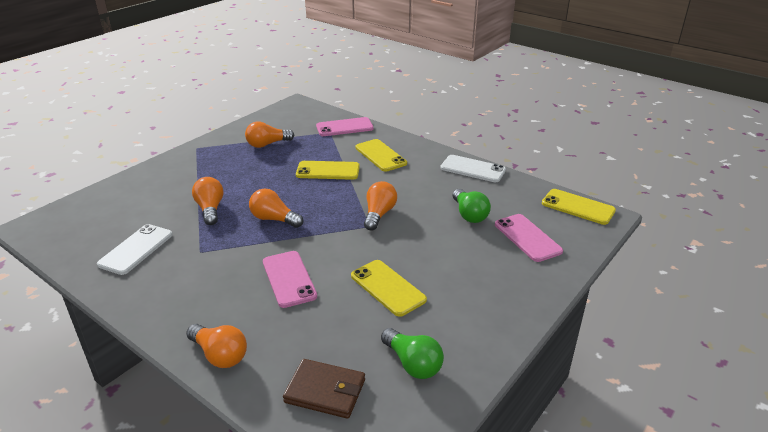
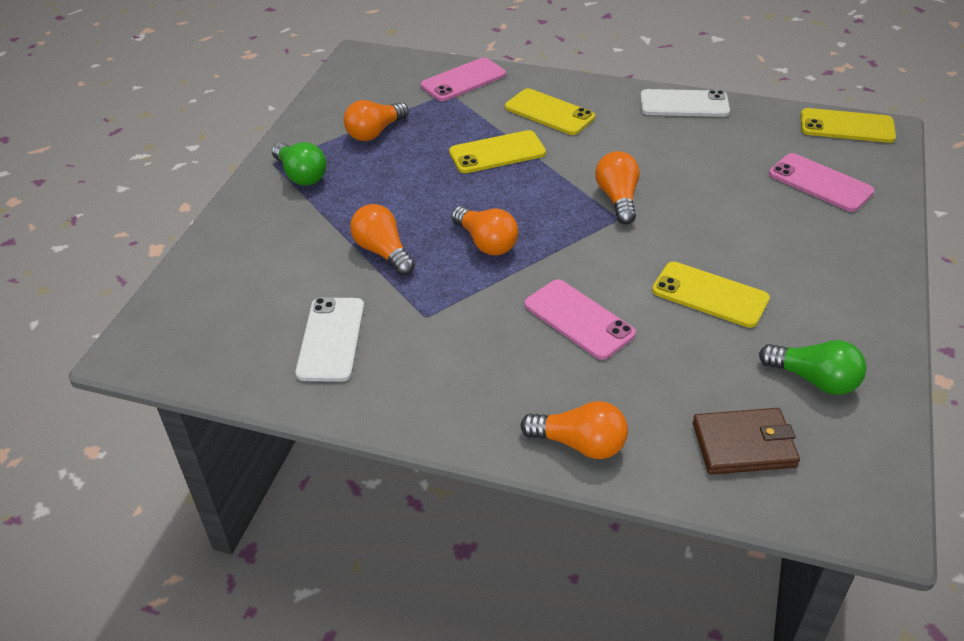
camera: 20 degrees left, 10 degrees up
orange light bulb [249,189,303,228] -> orange light bulb turned 135 degrees counterclockwise [451,206,518,255]
green light bulb [453,189,491,223] -> green light bulb moved to [272,142,327,186]

